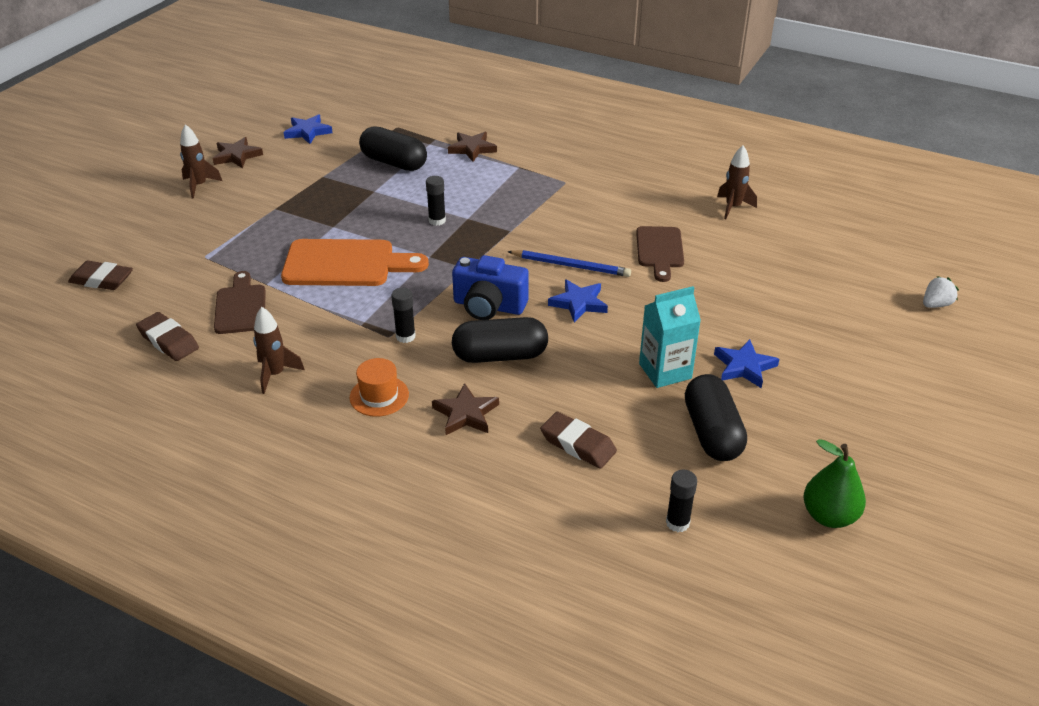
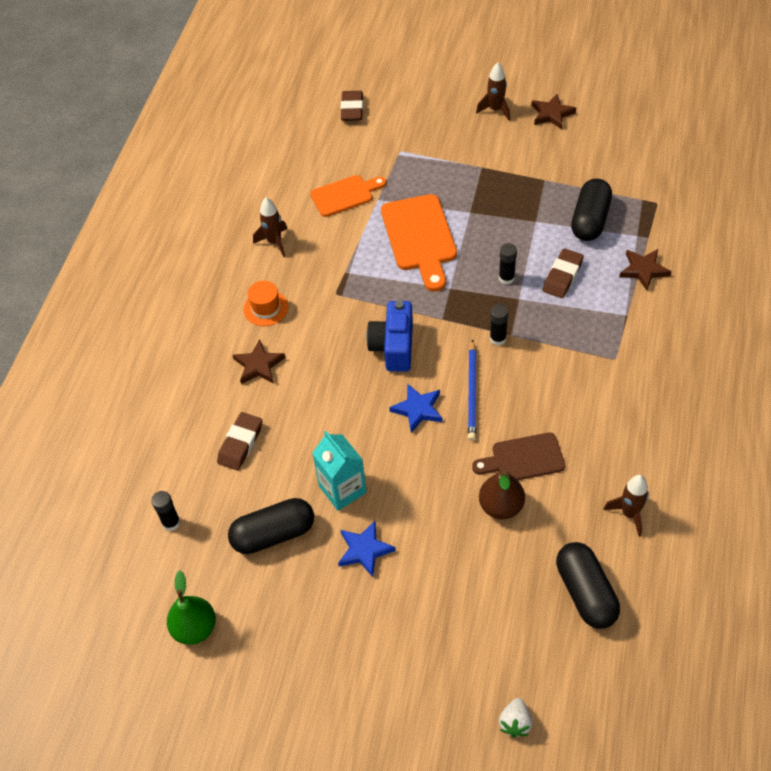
camera: 80 degrees right, 15 degrees up
brown eraser [136,312,199,361] -> brown eraser moved to [542,248,584,298]
brown cutting board [214,271,266,334] -> orange cutting board [310,175,386,217]
blue star [283,114,333,144] -> none
black glue stick [391,288,416,343] -> black glue stick moved to [490,304,509,345]
black capsule [452,317,548,363] -> black capsule moved to [556,542,620,629]
white strawberry [923,276,959,308] -> white strawberry turned 60 degrees clockwise [499,698,532,738]
none -> brown pear [479,470,525,519]

